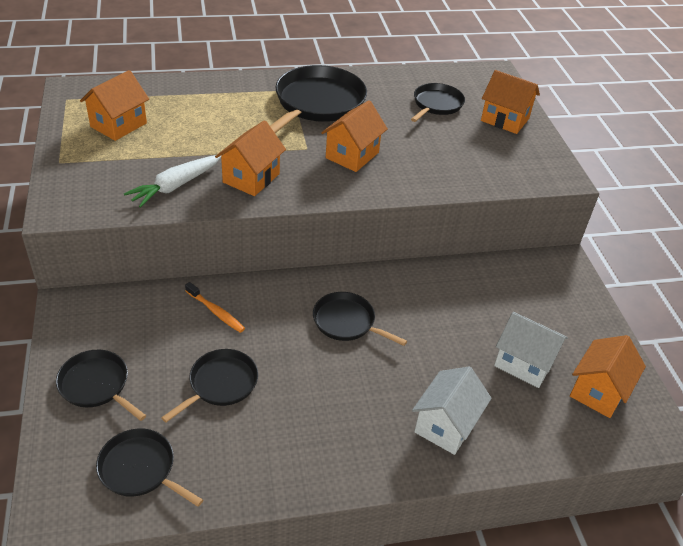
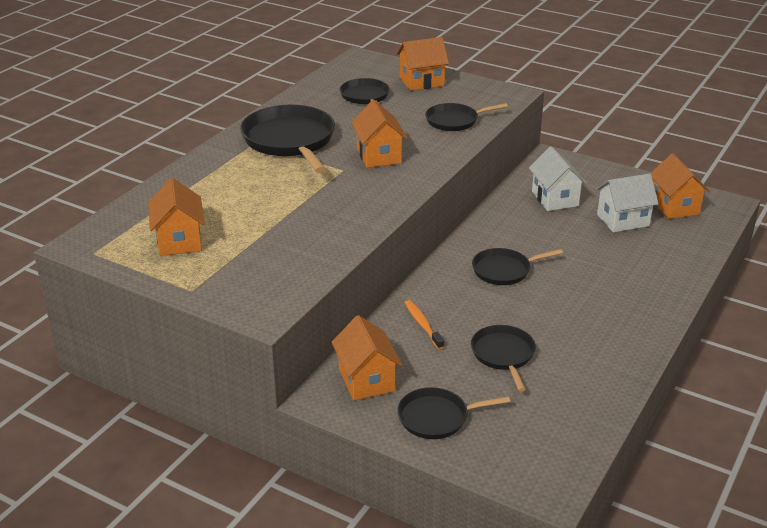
camera: 45 degrees left, 10 degrees down
black pan [96,429,203,507] -> black pan moved to [425,103,508,131]
white carrot [124,155,222,208] -> none
orange toothbrush [185,282,245,333] -> orange toothbrush turned 105 degrees counterclockwise [405,300,444,350]
orange house [215,120,286,196] -> orange house moved to [332,315,402,400]
white house [412,367,492,455] -> white house moved to [529,146,587,211]

